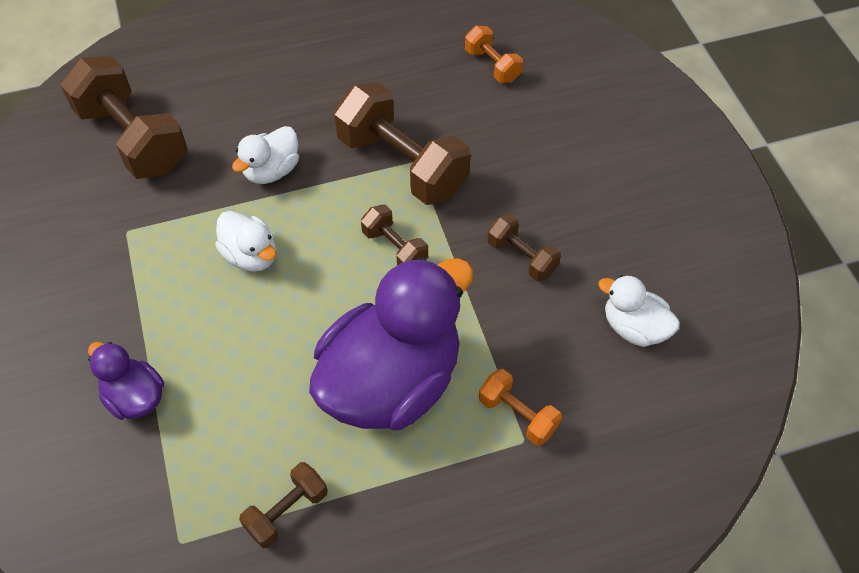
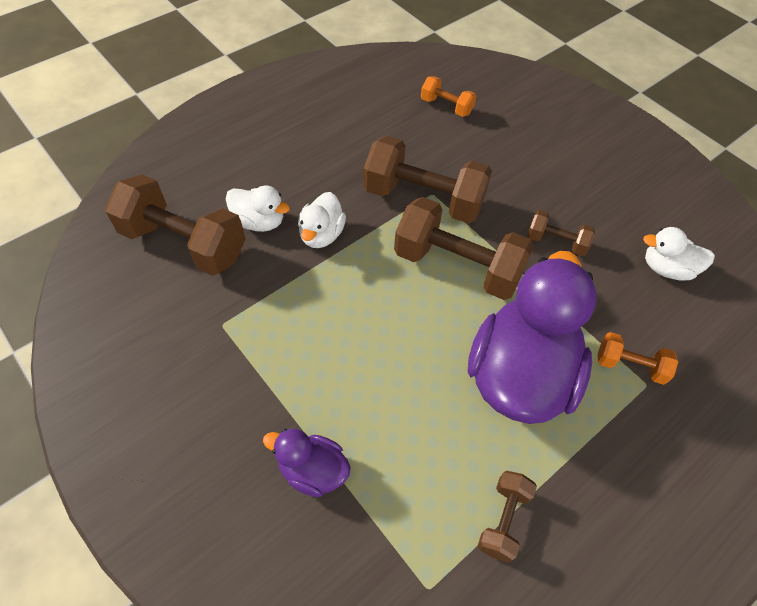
camera: 25 degrees left, 0 degrees up
white duck [215,211,276,272] -> white duck moved to [226,186,290,232]
brown dumbbell [361,205,428,265] -> brown dumbbell [394,197,534,300], size x2.00

